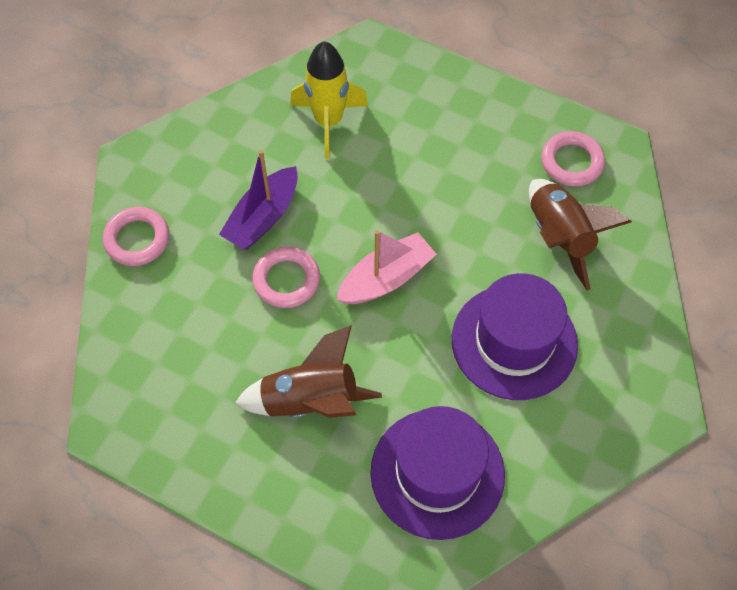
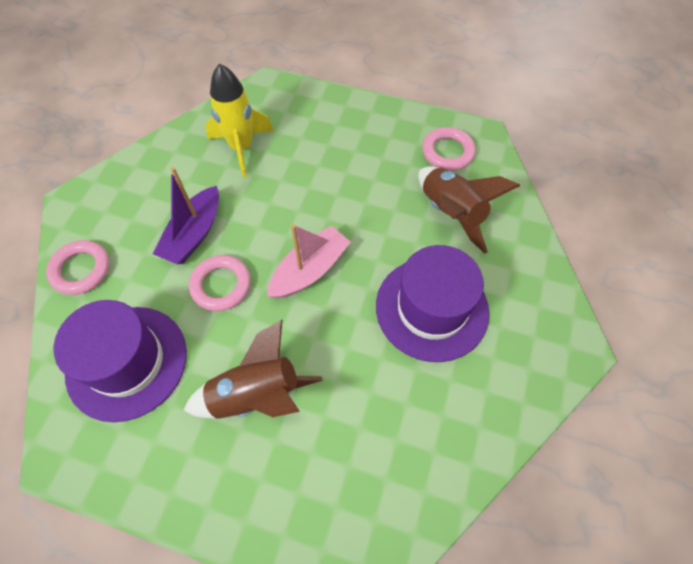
camera: 10 degrees left, 0 degrees up
purple hat [370,406,505,540] -> purple hat moved to [53,300,187,422]

